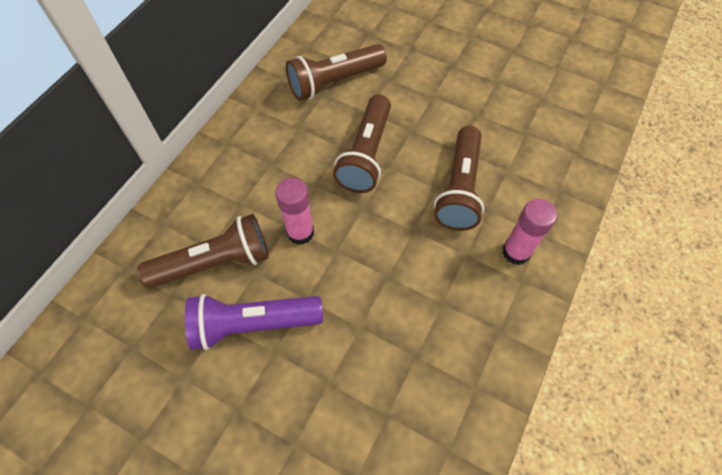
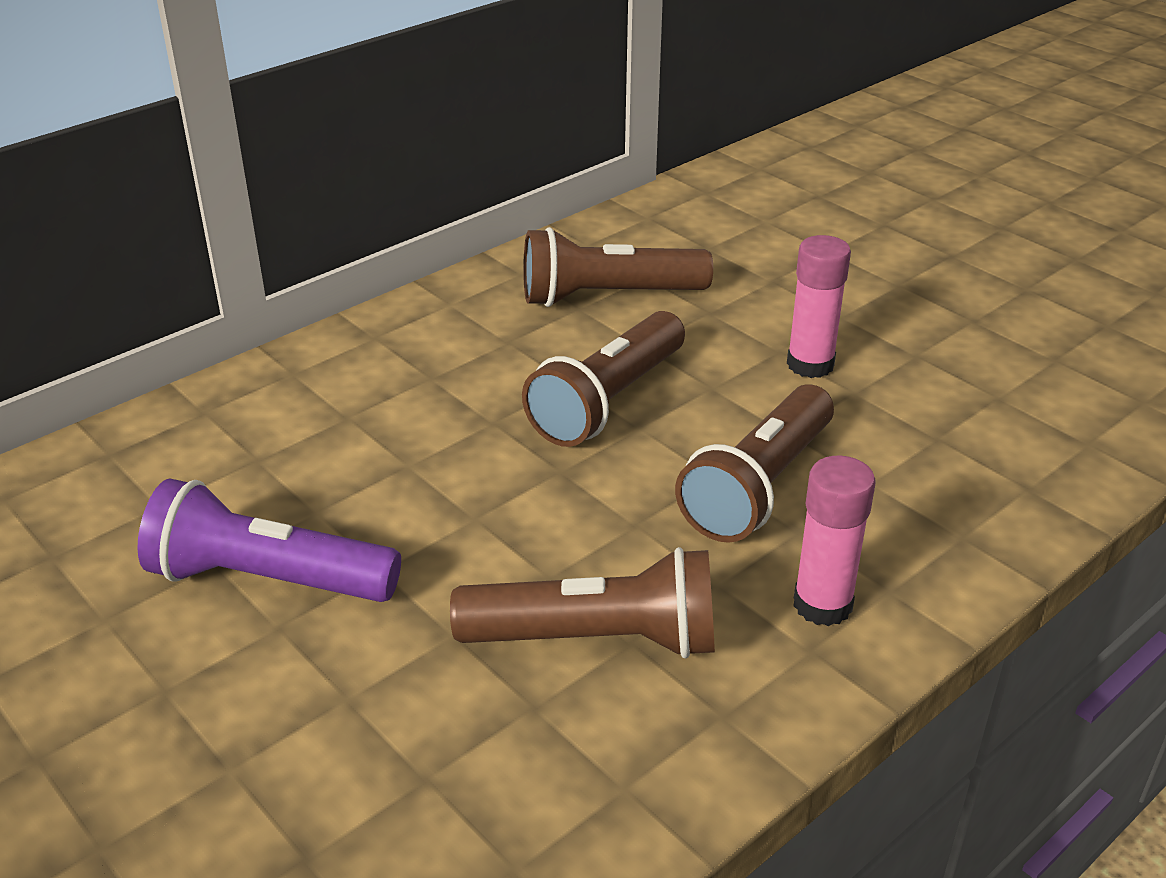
camera: 20 degrees right, 25 degrees down
brown flashlight [137,214,269,288] -> brown flashlight moved to [450,547,715,658]
pink glue stick [275,178,314,245] -> pink glue stick moved to [787,235,851,378]

